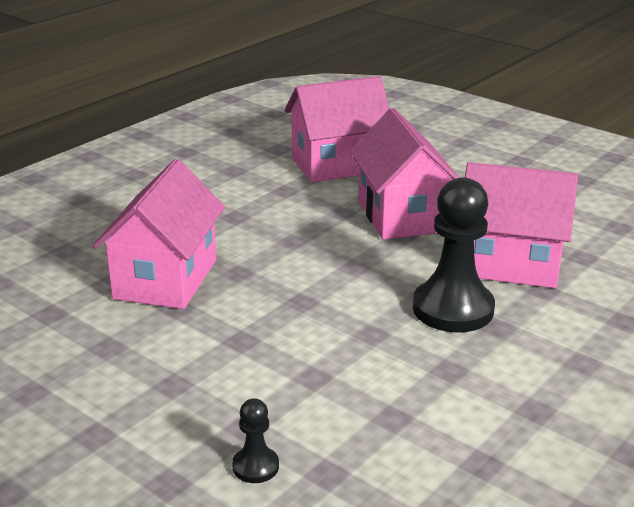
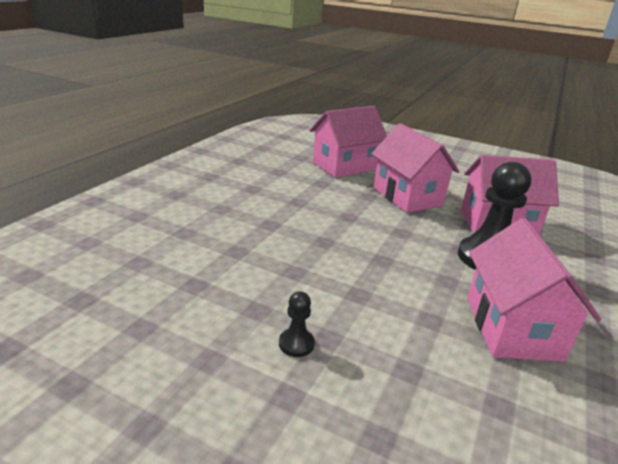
camera: 15 degrees left, 0 degrees up
pink house [93,159,225,309] -> pink house moved to [467,218,601,362]
black pawn [232,398,279,483] -> black pawn moved to [279,291,315,357]

